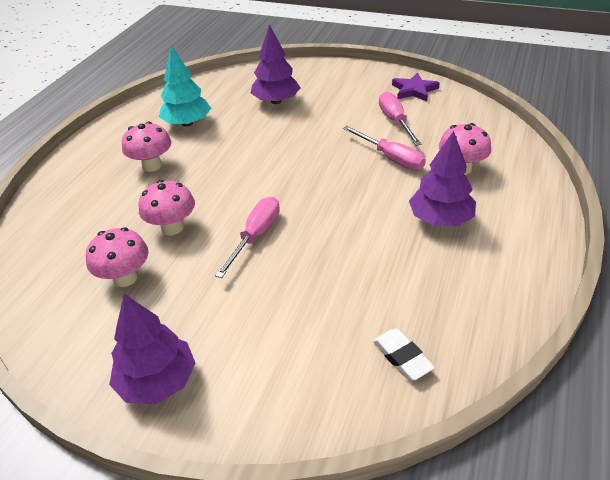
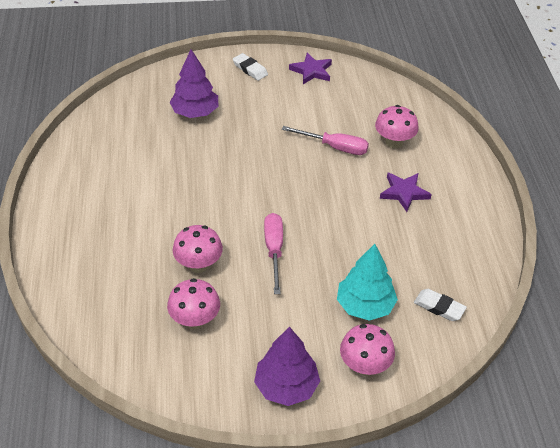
camera: 30 degrees left, 5 degrees up
pink mushroom [122,122,171,172] -> pink mushroom moved to [340,324,395,376]
turquoise tree [159,46,211,127] -> turquoise tree moved to [337,244,398,321]
pink screwdriver [379,91,422,146] -> none
purple tree [409,131,476,226] -> purple star [380,173,432,212]
none -> white eraser [233,53,268,81]

